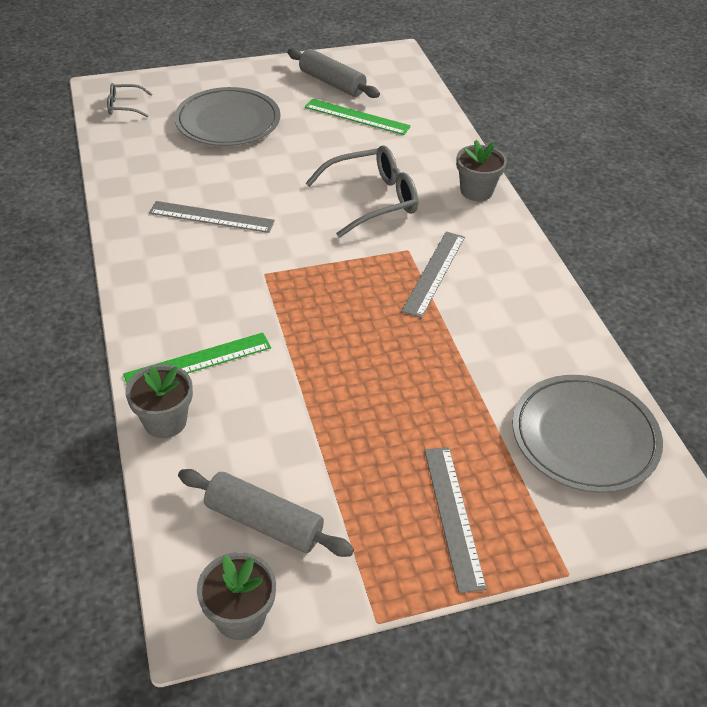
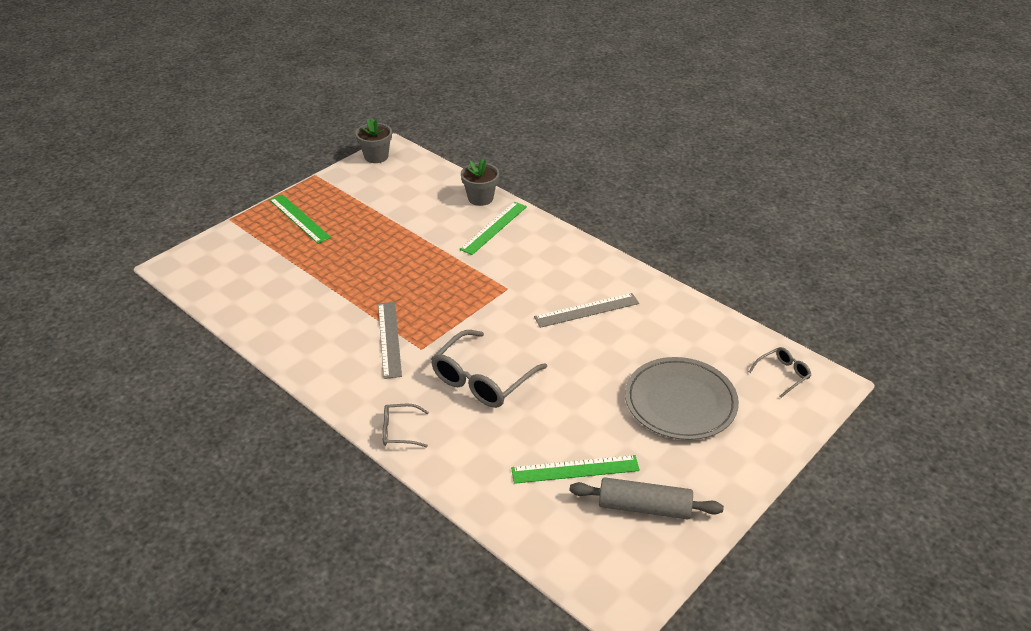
camera: 150 degrees right, 5 degrees down
grey rolling pin [178,469,354,557] -> none
grey ruler [424,447,487,593] -> green ruler [269,194,331,244]
grey flower pot [456,140,507,201] -> grey glasses [382,404,429,448]
grey plate [513,375,663,493] -> none

